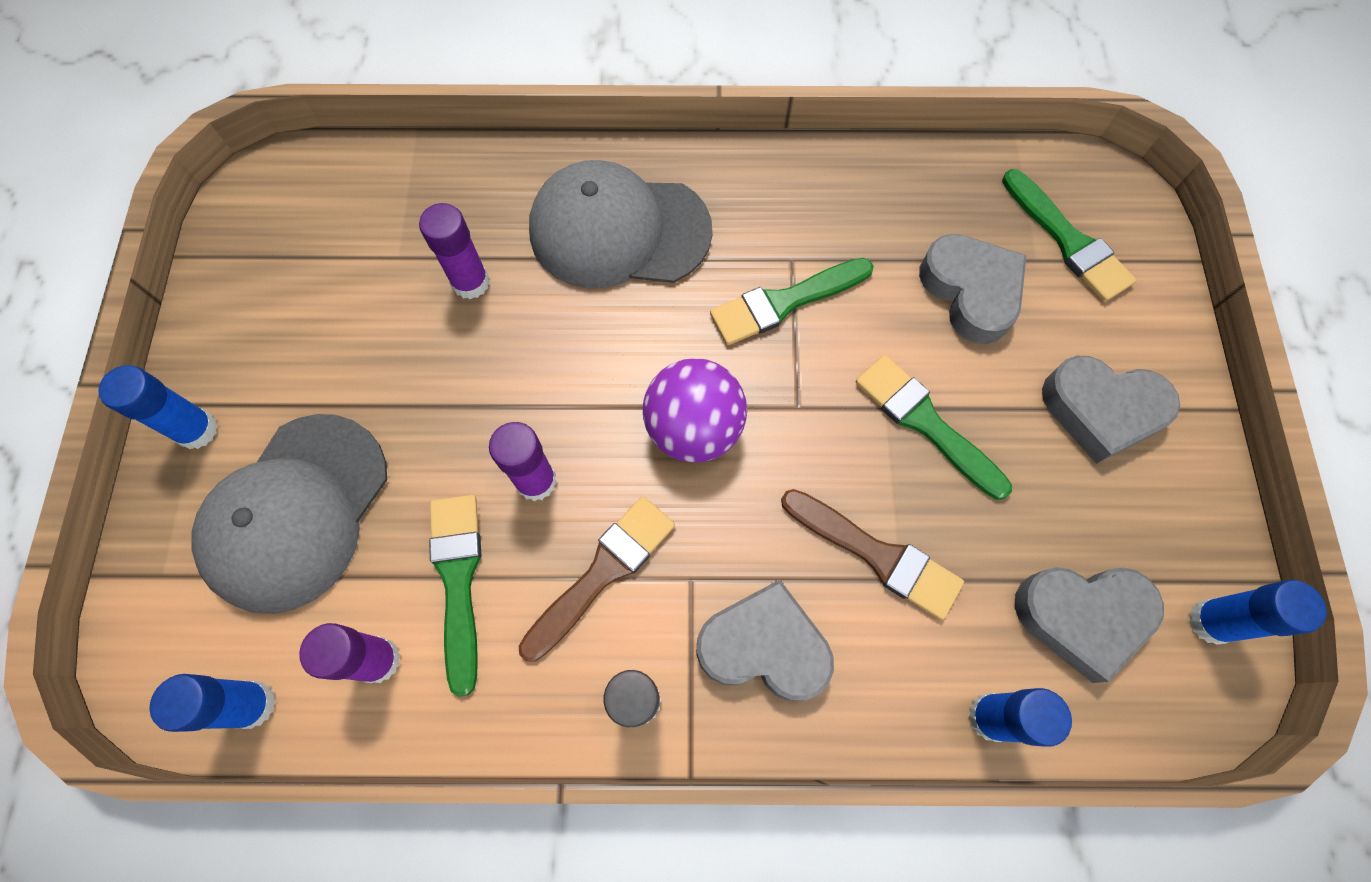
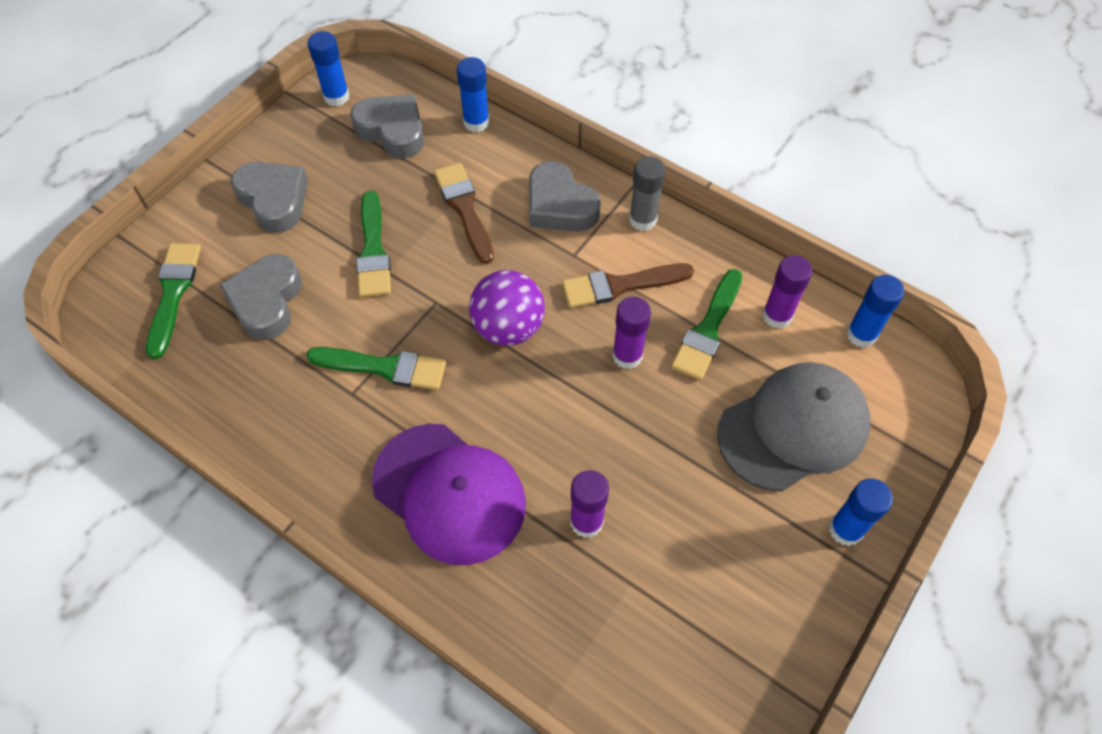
camera: 145 degrees left, 10 degrees down
grey cap [529,160,713,289] -> purple cap [372,424,526,565]

